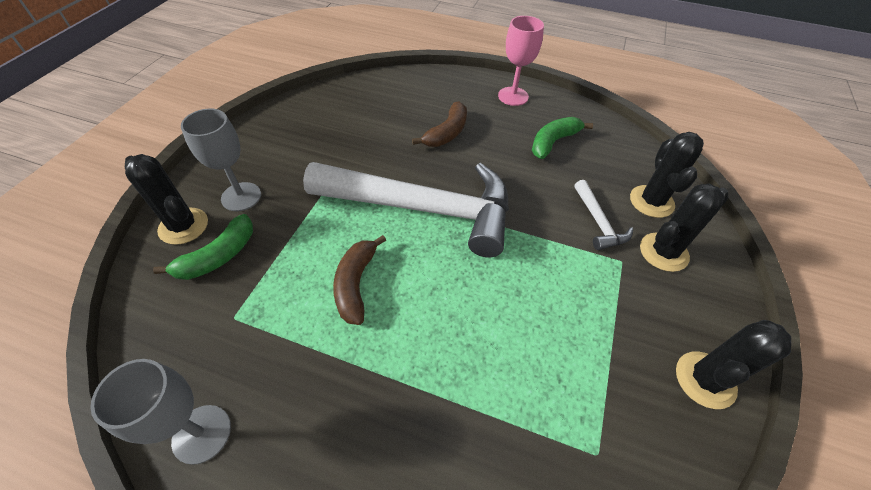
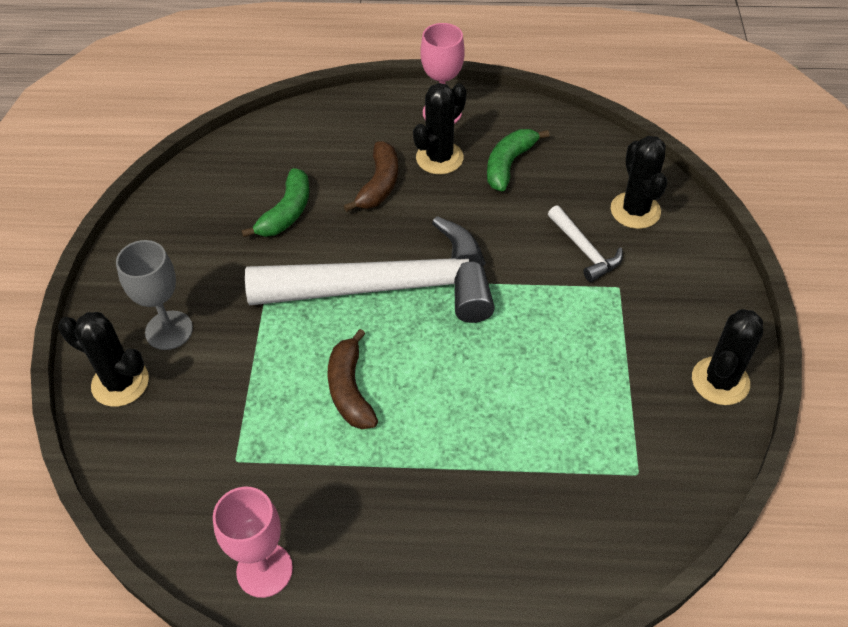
camera: 15 degrees left, 0 degrees up
grey goblet [90,359,231,465] -> pink goblet [213,487,293,598]
green banana [153,214,253,280] -> green banana moved to [241,168,310,237]
black cactus [640,184,728,272] -> black cactus moved to [413,83,466,175]

